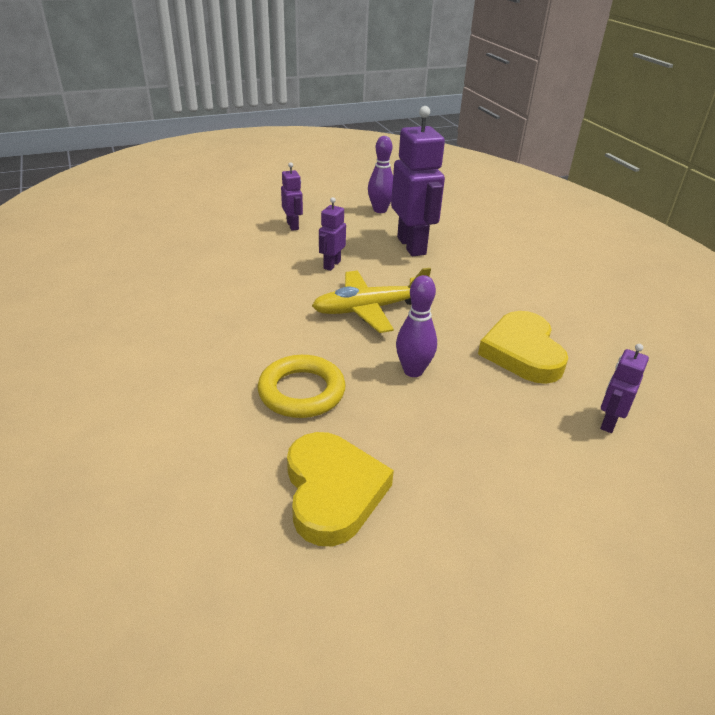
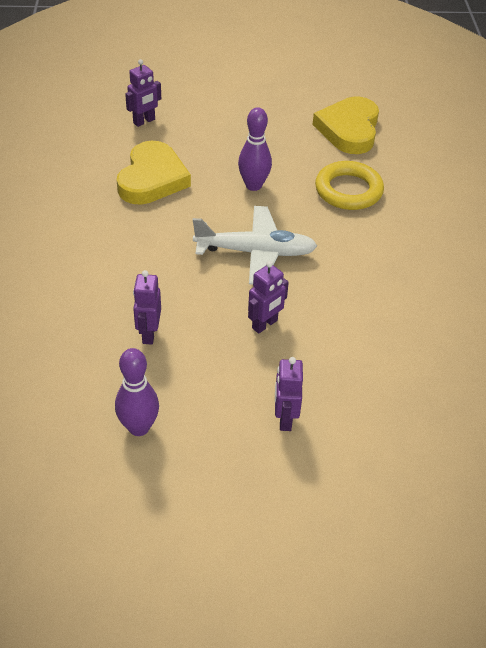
camera: 160 degrees left, 10 degrees up
yellow plane [312,268,431,333] -> white plane [193,206,317,285]
purple robot [391,106,445,256] -> purple robot [133,270,161,345], size x0.50

